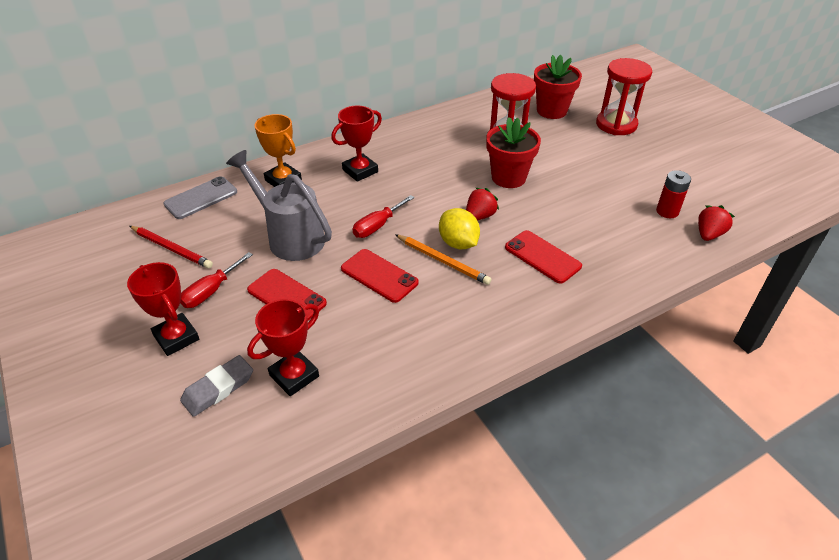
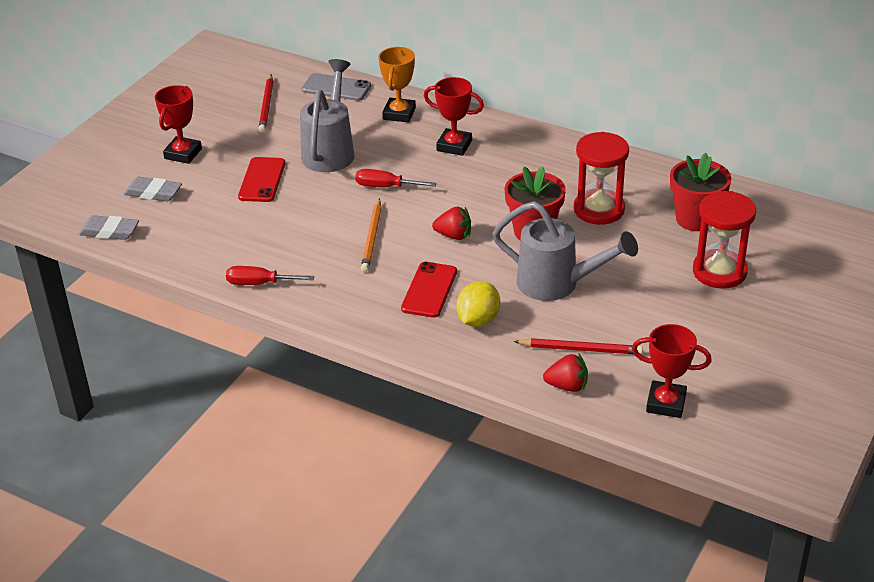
camera: 60 degrees right, 5 degrees down
red screwdriver [180,252,253,308] -> red screwdriver moved to [226,266,315,285]
red trophy [247,299,319,396] -> red trophy moved to [632,324,712,418]
red phone [341,249,419,303] -> none
yellow lemon [439,208,480,249] -> yellow lemon moved to [456,281,500,327]
red battery [656,170,691,218] -> red pencil [514,338,643,354]
none -> grey eraser [79,215,139,240]
none -> grey watering can [493,201,638,301]

